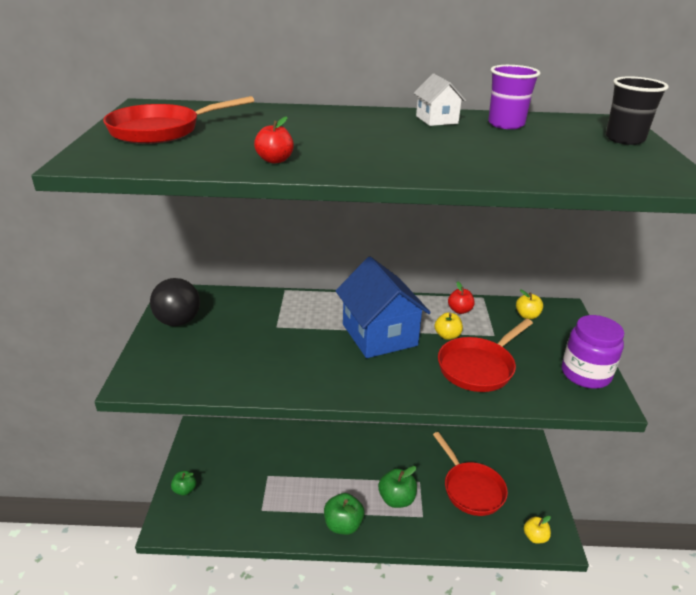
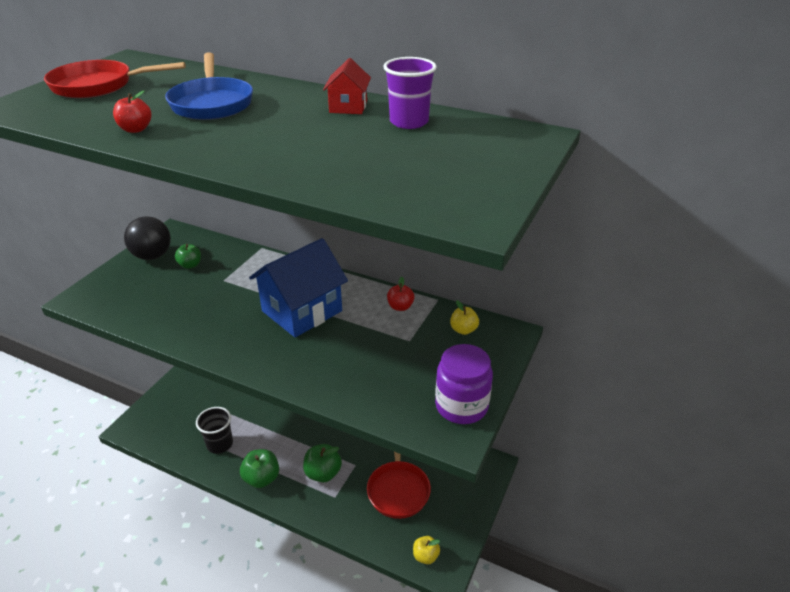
camera: 25 degrees right, 5 degrees up
green apple [171,471,196,496] -> green apple moved to [175,244,201,269]
blue house [336,257,431,358] -> blue house turned 45 degrees clockwise [249,238,348,337]
white house [414,74,466,126] -> red house [323,58,371,114]
yellow apple [435,312,463,340] -> none
red pan [438,319,533,392] -> none
black cup [605,76,669,145] -> black cup moved to [196,407,233,454]
none -> blue pan [165,52,253,120]

